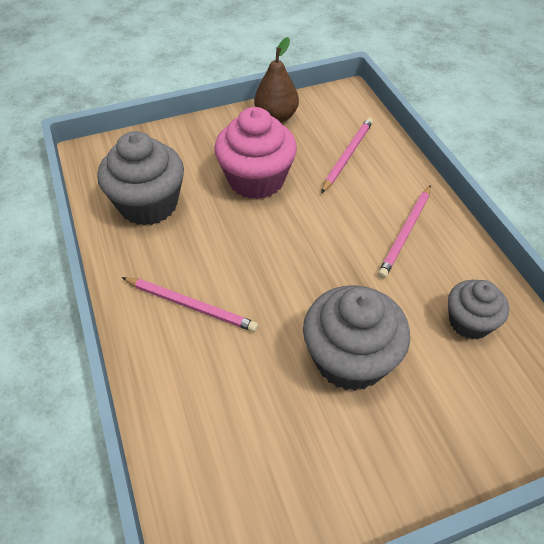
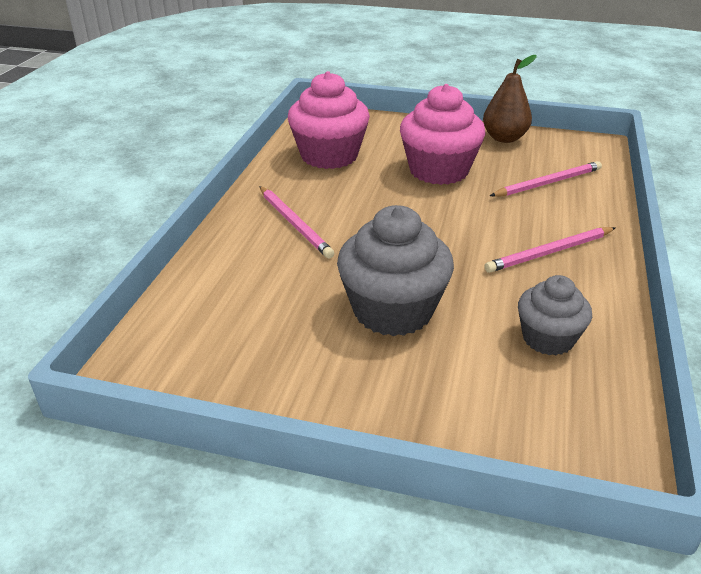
camera: 35 degrees right, 15 degrees down
grey cupcake [97,131,184,226] -> pink cupcake [288,71,370,169]

